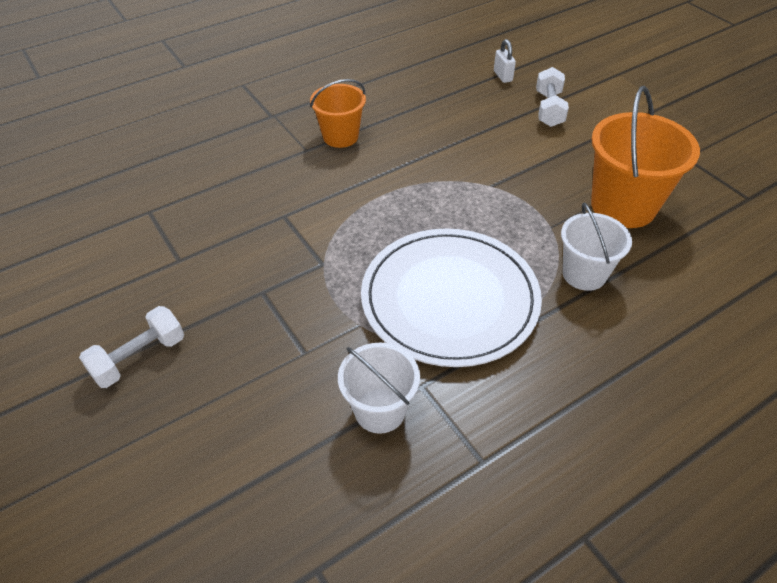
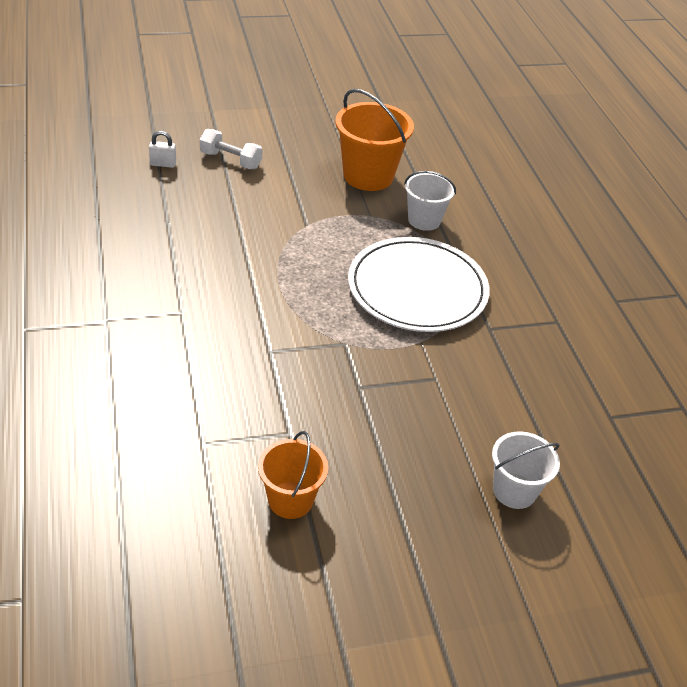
camera: 75 degrees left, 5 degrees down
white dumbbell [79,306,184,388] -> none
orange bucket [310,79,366,148] -> orange bucket moved to [258,431,328,519]
white bucket [338,343,420,434] -> white bucket moved to [492,432,560,509]

